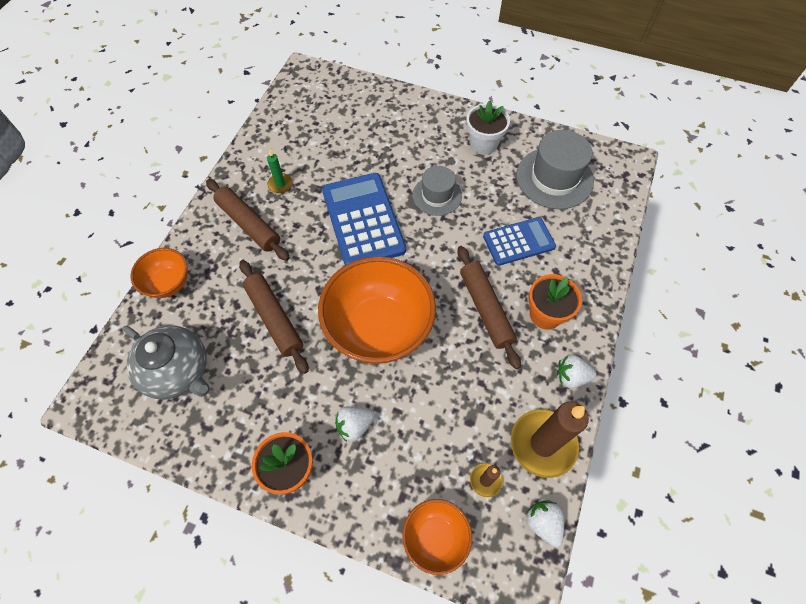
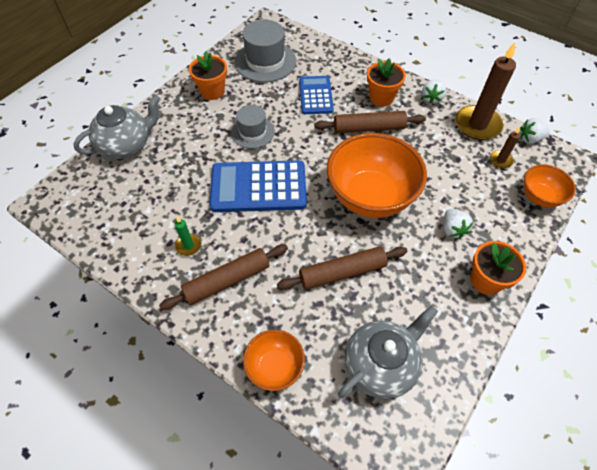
camera: 75 degrees left, 5 degrees down
white flower pot [466,100,510,155] -> orange flower pot [189,51,227,100]
none -> grey teapot [73,95,161,159]

